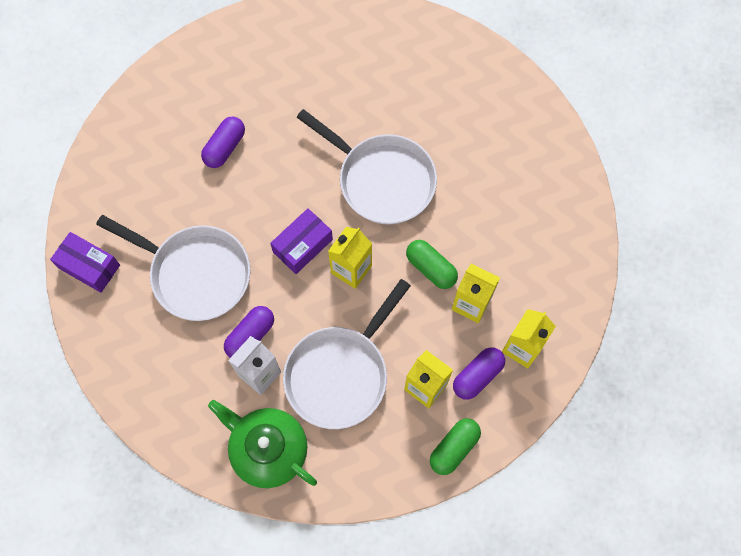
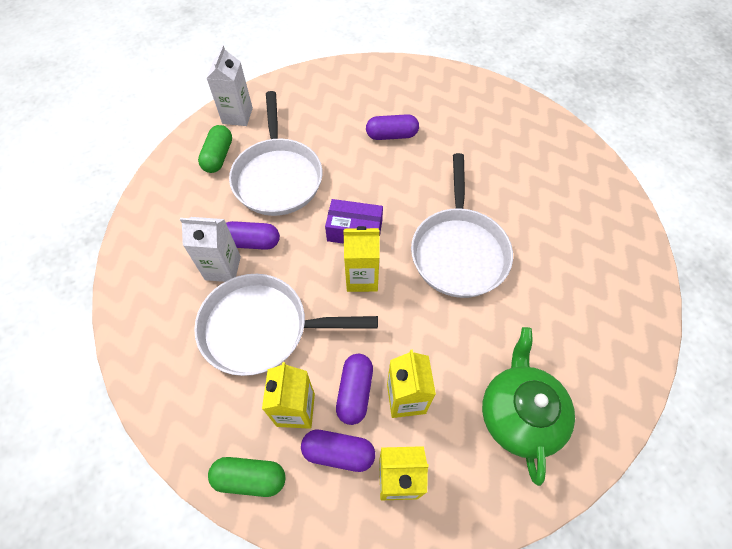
camera: 55 degrees right, 10 degrees down
purple box [50,232,120,293] -> white carton [207,45,253,126]
green teapot [208,400,317,488] -> green teapot moved to [482,327,575,486]
green capsule [406,240,458,289] -> green capsule moved to [198,125,232,173]
none -> purple capsule [336,354,373,425]

